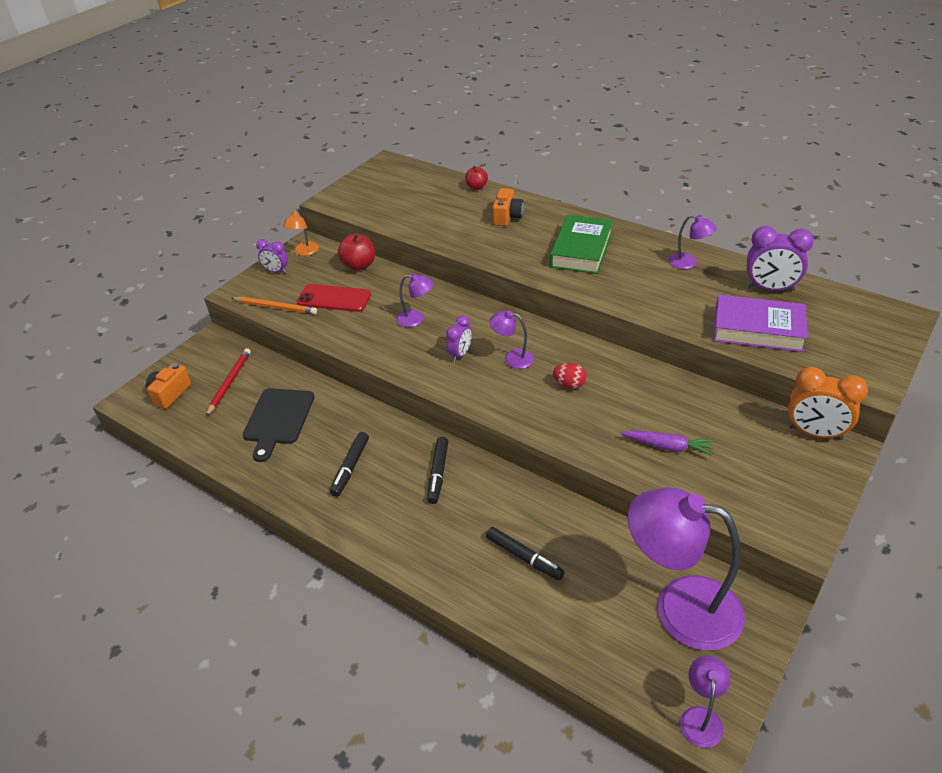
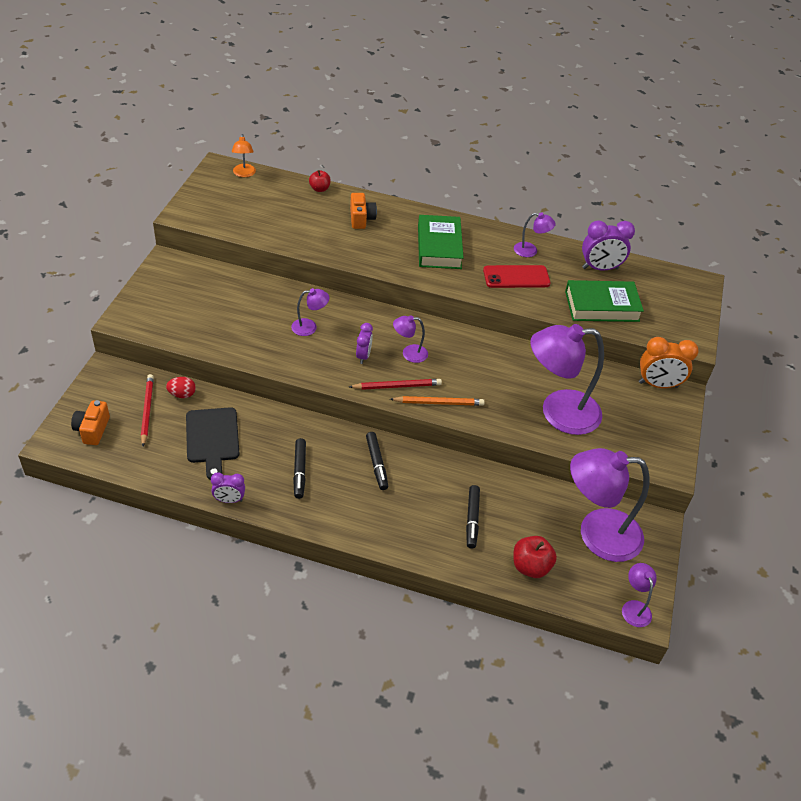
camera: 25 degrees left, 5 degrees up
orange pencil [231,297,317,314] -> orange pencil moved to [390,396,485,406]
purple clock [256,239,288,273] -> purple clock moved to [211,472,245,503]
orange lamp [283,208,319,256] -> orange lamp moved to [232,134,256,177]
red phone [296,284,371,312] -> red phone moved to [483,265,551,288]
red apple [338,233,375,271] -> red apple moved to [513,536,557,578]
black marker [486,527,565,581] -> black marker turned 75 degrees clockwise [466,485,480,549]
red egg [553,363,587,389] -> red egg moved to [166,377,196,398]
purple carrot [620,430,714,456] -> purple lamp [530,324,604,435]
purple book [713,295,808,352] -> green book [565,280,644,322]
none -> red pencil [349,379,442,390]

